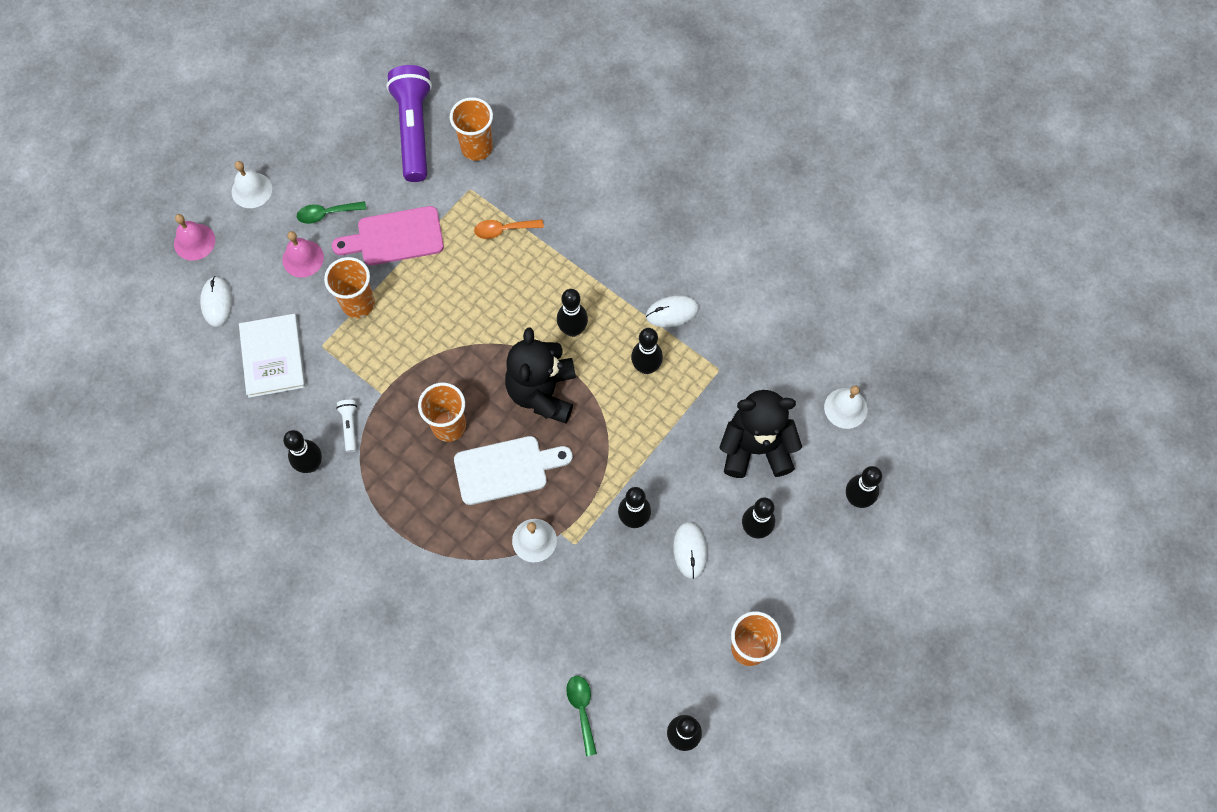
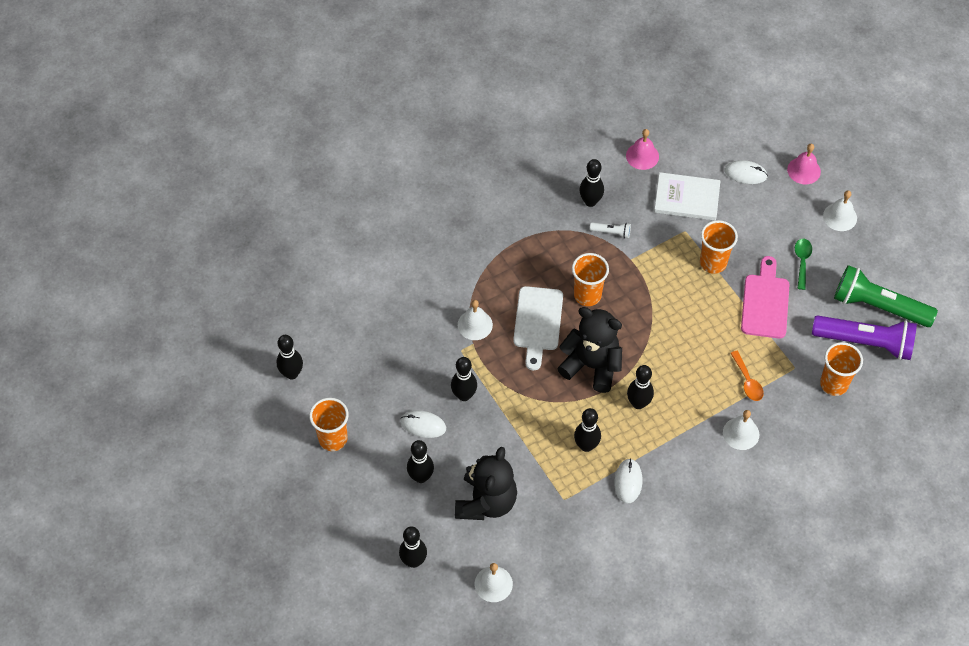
camera: 110 degrees right, 10 degrees down
pink bell [282,231,324,277] -> pink bell moved to [626,129,659,170]
orange spoon [474,219,544,239] -> orange spoon turned 150 degrees clockwise [730,351,764,401]
green spoon [566,676,597,756] -> none
none -> white bell [723,410,759,450]
none -> green flashlight [834,265,938,327]

